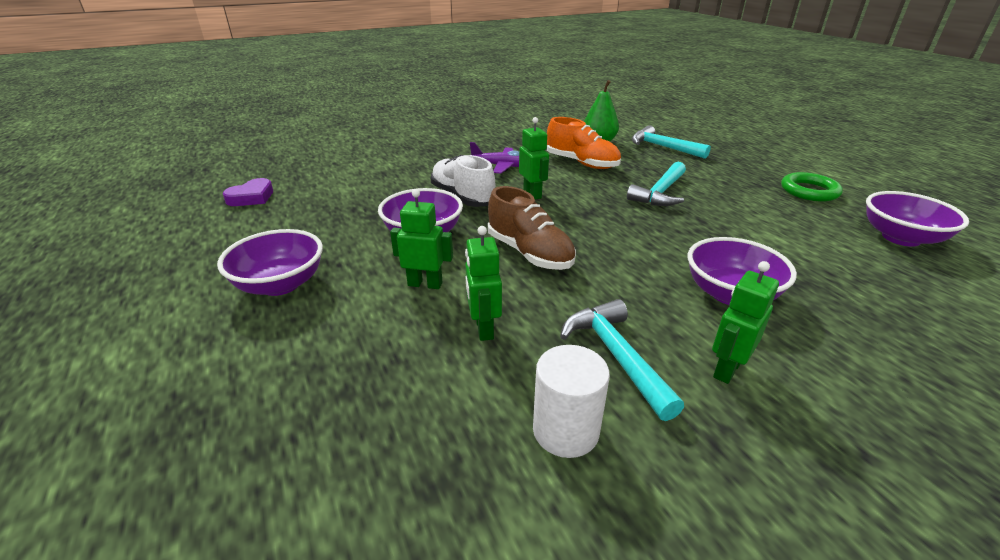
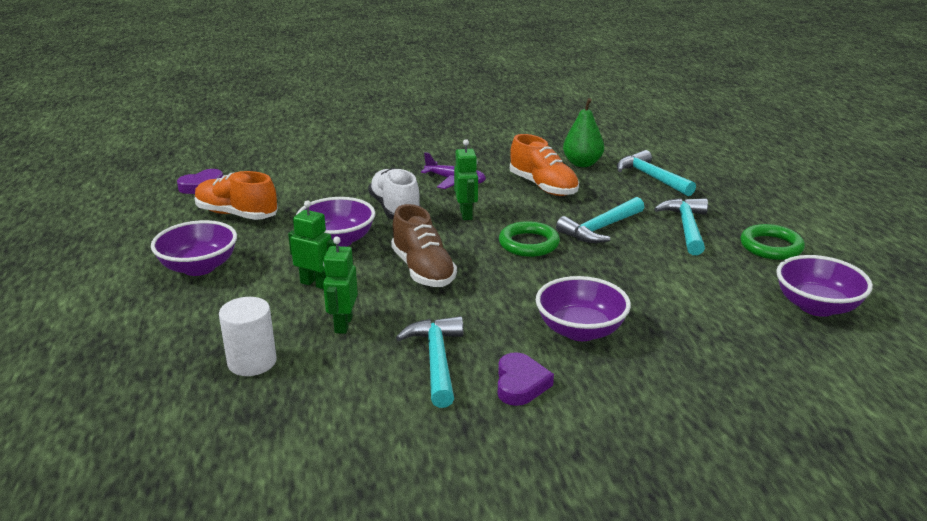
camera: 15 degrees right, 5 degrees down
white cylinder [533,345,610,458] -> white cylinder moved to [219,297,277,376]
green robot [712,261,779,384] -> purple heart [498,352,554,406]
none -> orange shoe [195,171,278,220]
none -> green ring [499,221,560,257]
none -> turquoise hammer [654,198,708,255]

